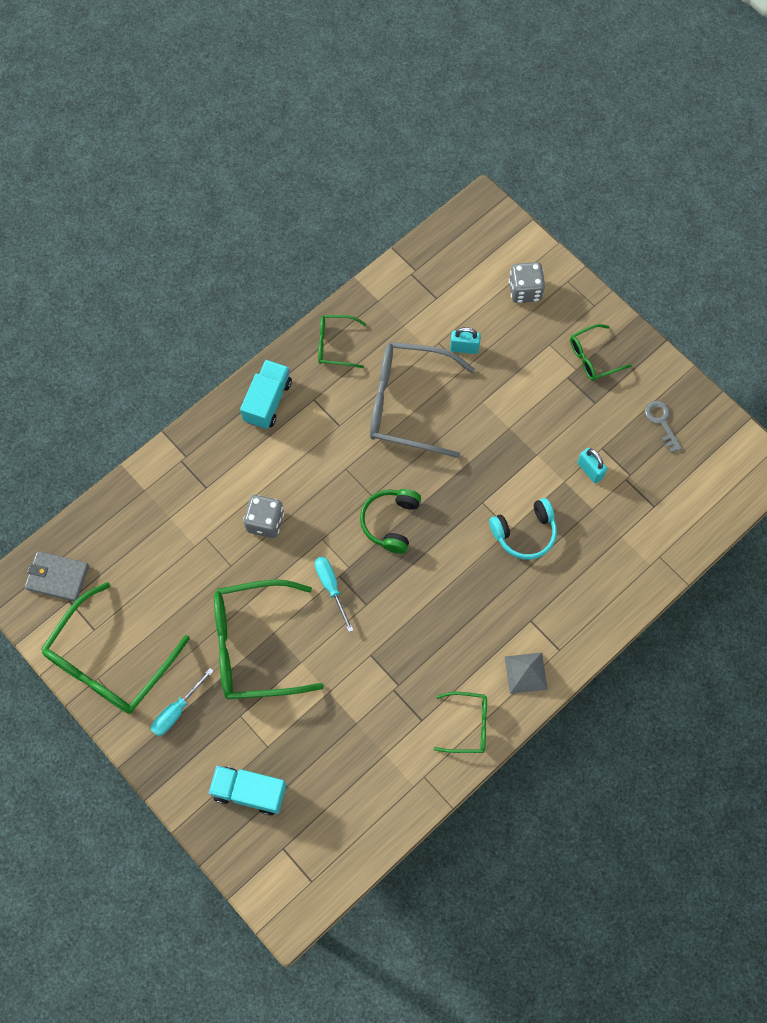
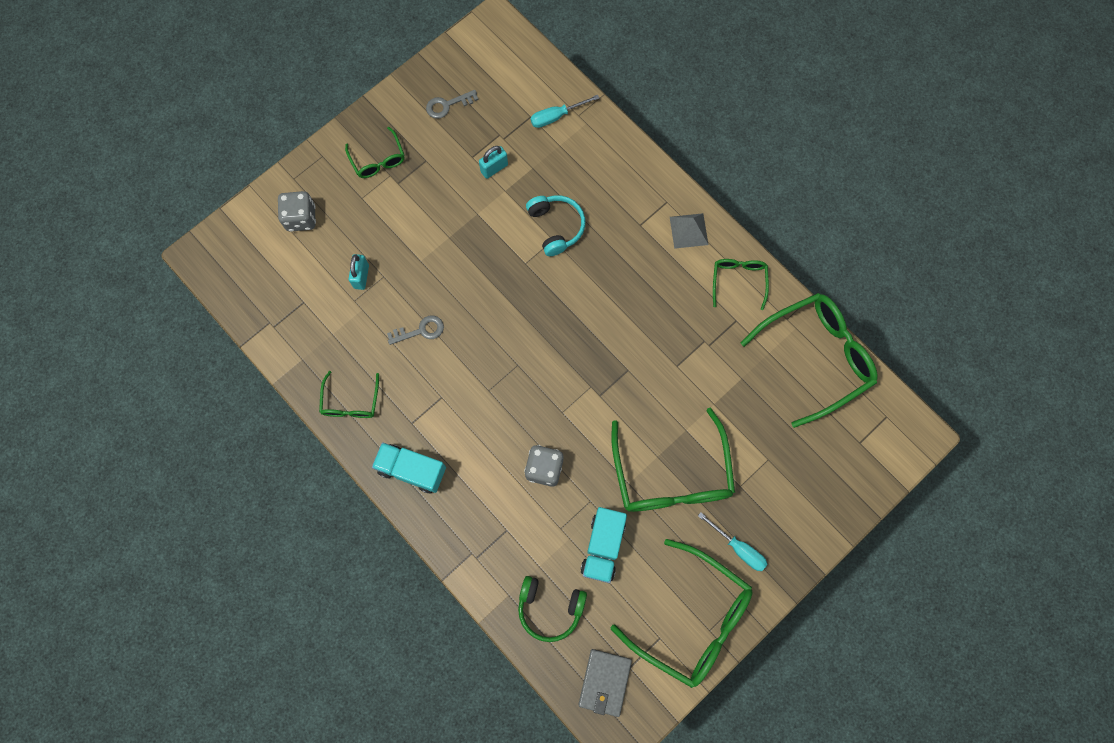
camera: 90 degrees left, 5 degrees up
turquoise truck [208,766,286,815] -> turquoise truck moved to [581,507,627,583]
turquoise screwdriver [315,557,353,632] -> turquoise screwdriver moved to [531,95,599,128]
green headphones [360,489,421,554] -> green headphones moved to [518,576,587,642]
grey glasses [370,342,475,458] -> grey key [387,316,444,345]
none -> green glasses [741,293,877,428]

